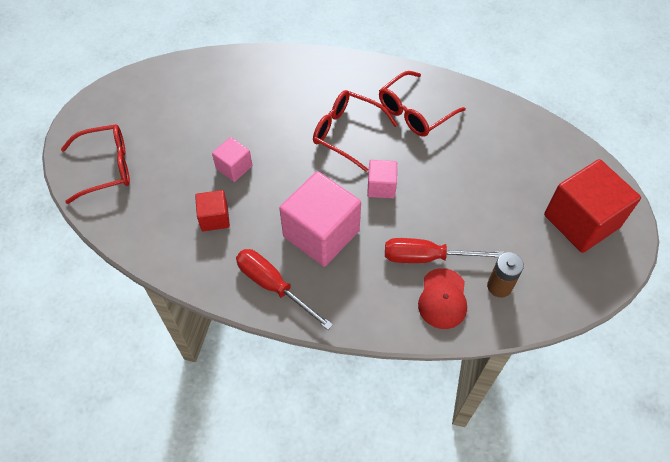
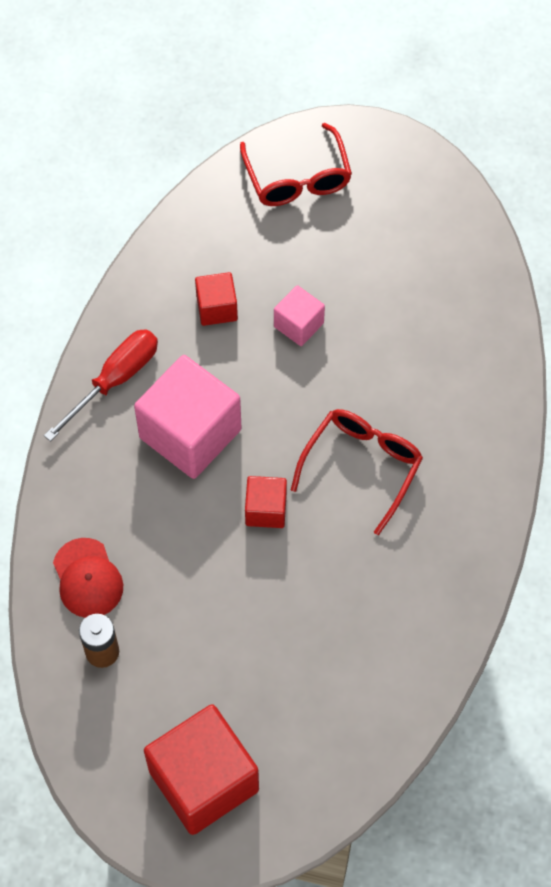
camera: 90 degrees right, 5 degrees up
pink cube [367,160,397,198] -> red cube [245,476,287,528]
red glasses [379,71,466,137] -> none
red screwdriver [385,238,504,263] -> none
red cap [418,268,467,329] -> red cap turned 120 degrees counterclockwise [53,538,123,618]

